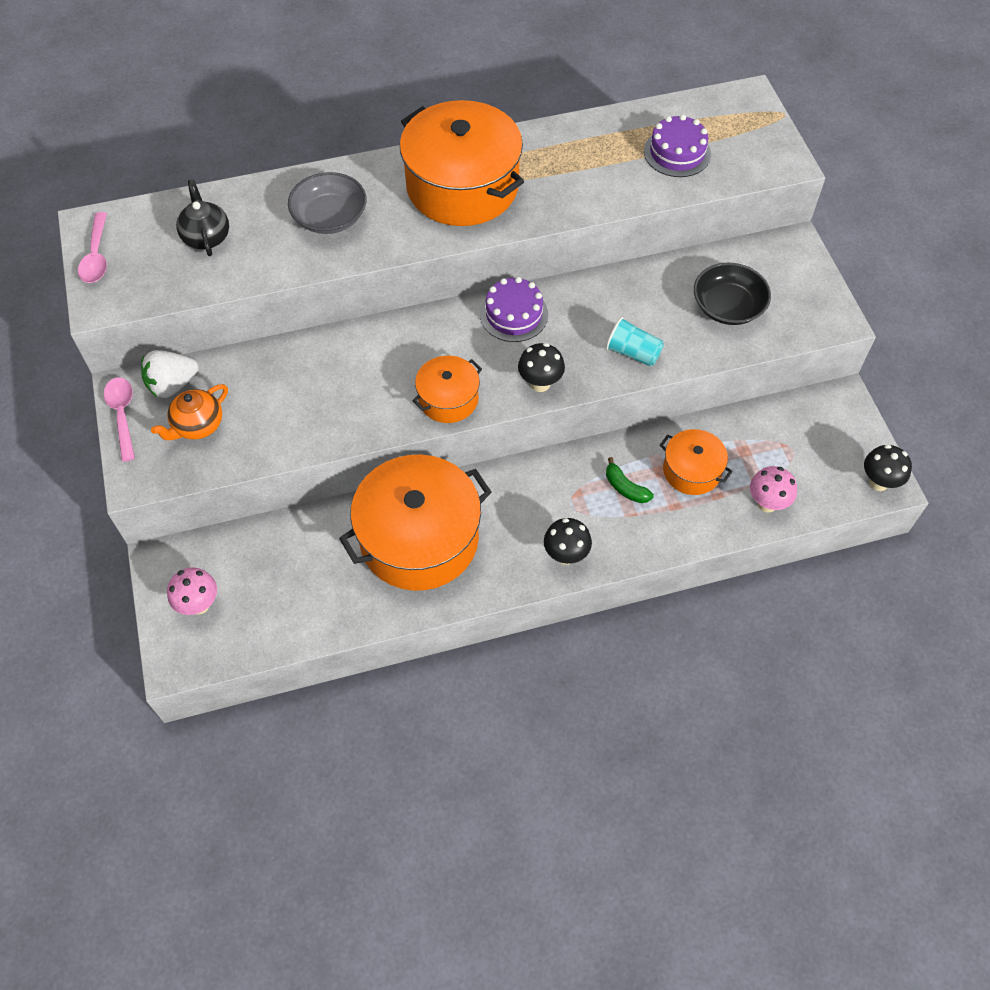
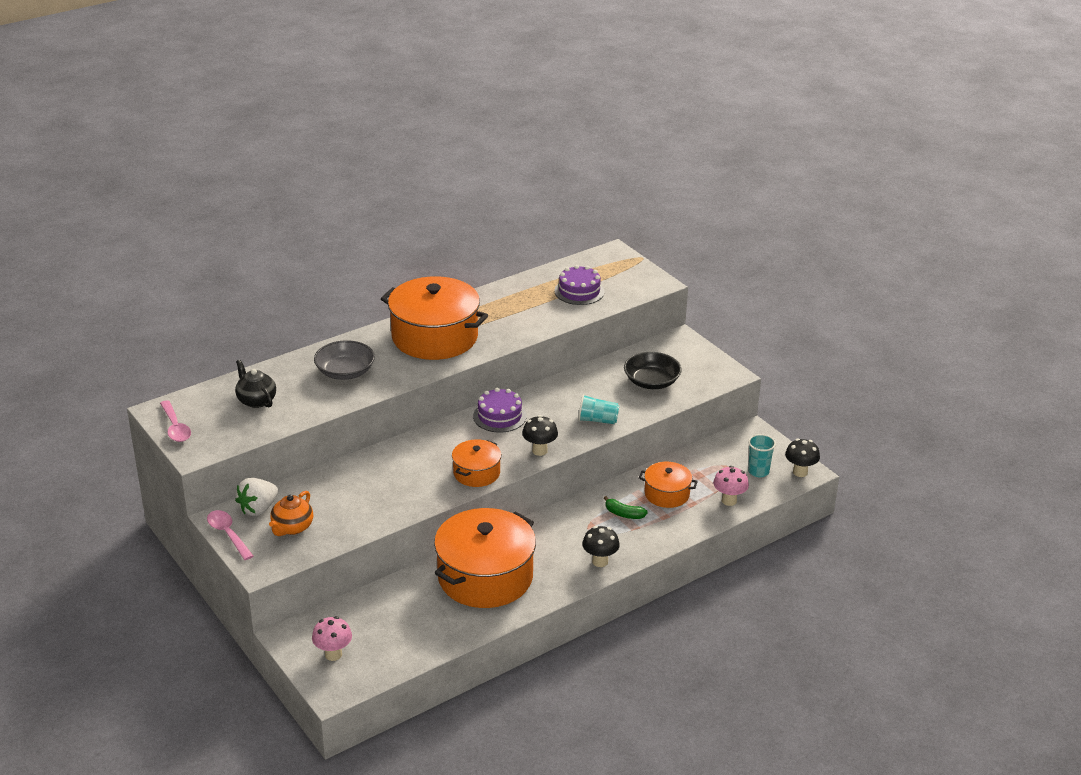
camera: 20 degrees left, 25 degrees down
none -> turquoise cup [748,434,776,477]

